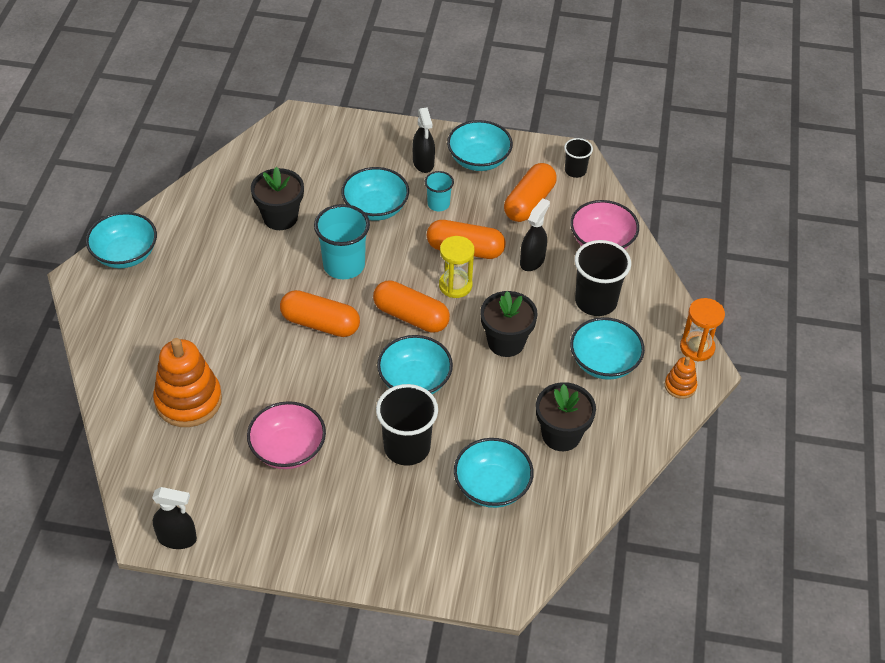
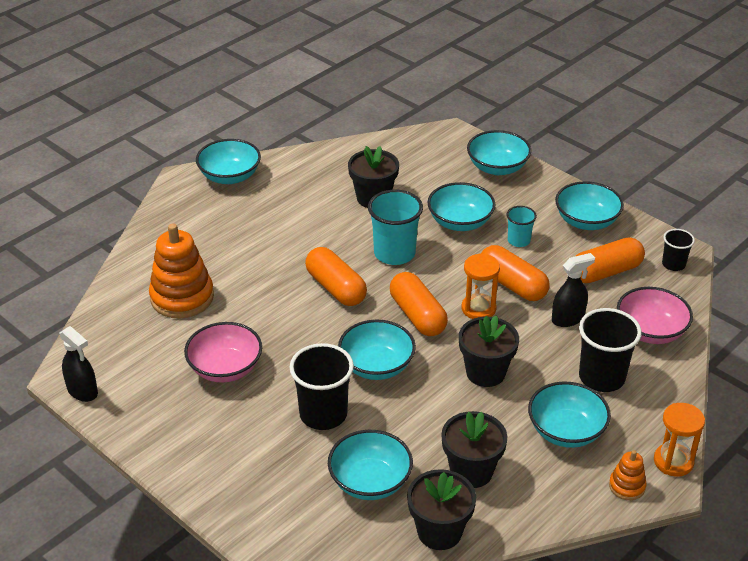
camera: 35 degrees right, 10 degrees down
black spray bottle [413,107,435,173] -> none
yellow hourglass [439,236,474,298] -> orange hourglass [462,253,500,319]
none -> black flower pot [407,469,476,550]
none -> turquoise bowl [467,130,531,175]

